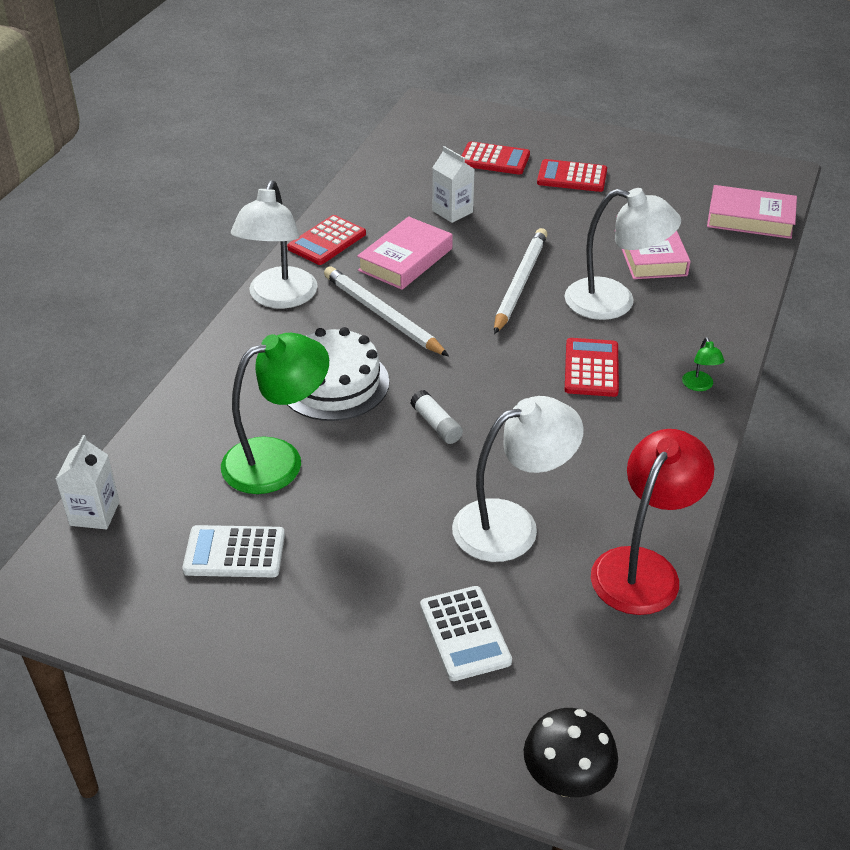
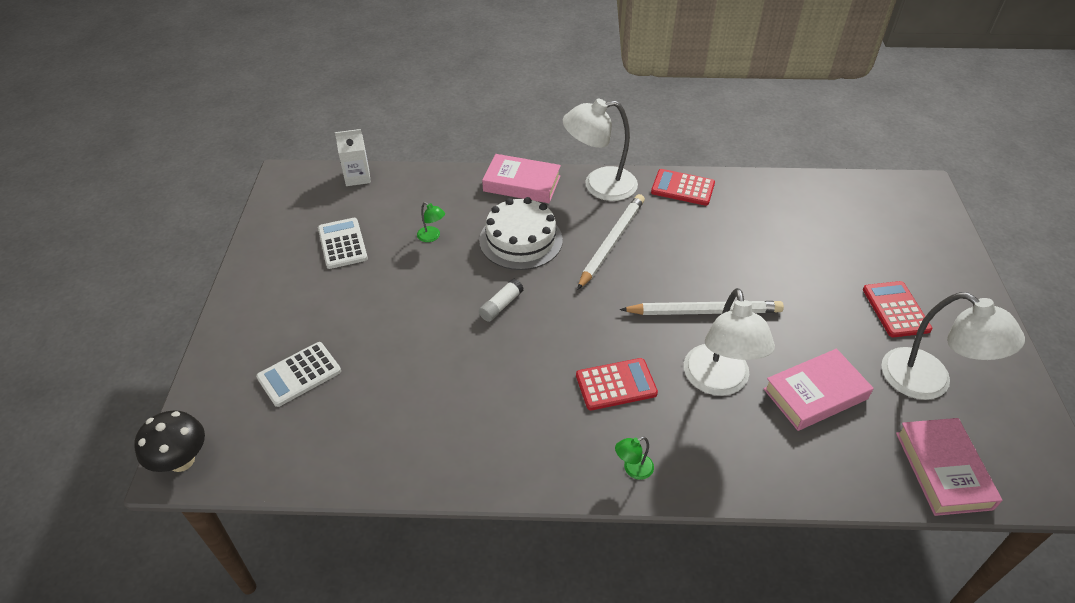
camera: 70 degrees right, 5 degrees up
green lamp [221,333,329,494] -> green lamp [417,202,445,242], size x0.42
pink book [357,216,453,290] -> pink book moved to [482,154,561,203]
white carton [432,146,474,223] -> none
white lamp [452,396,584,562] -> white lamp moved to [881,292,1025,400]
red calculator [461,141,530,175] -> none
red lamp [591,429,714,615] -> none

